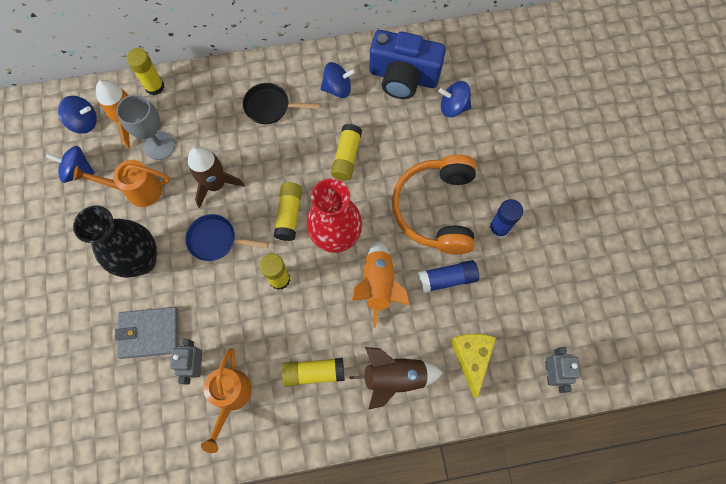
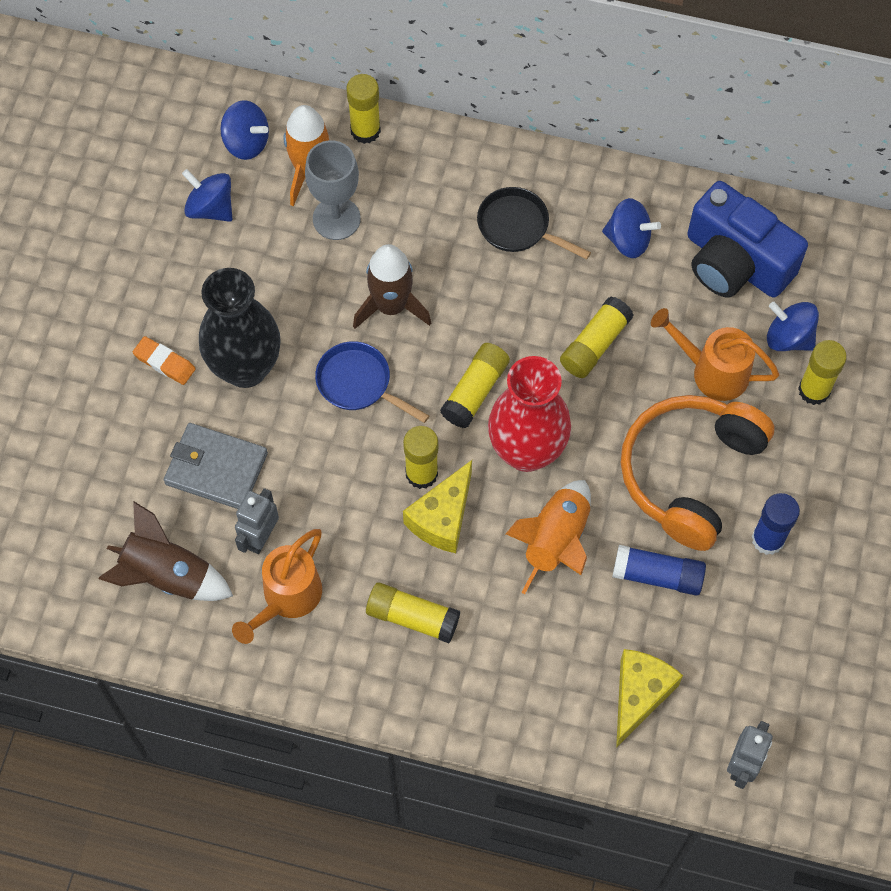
camera: 25 degrees right, 5 degrees down
orange watering can [73,160,170,207] -> orange watering can moved to [651,308,780,401]
brown rocket [350,347,443,410] -> brown rocket moved to [98,502,233,601]
none -> orange eraser [133,336,196,385]
none -> yellow cheese [403,460,472,553]
none -> yellow glue stick [798,340,847,405]

